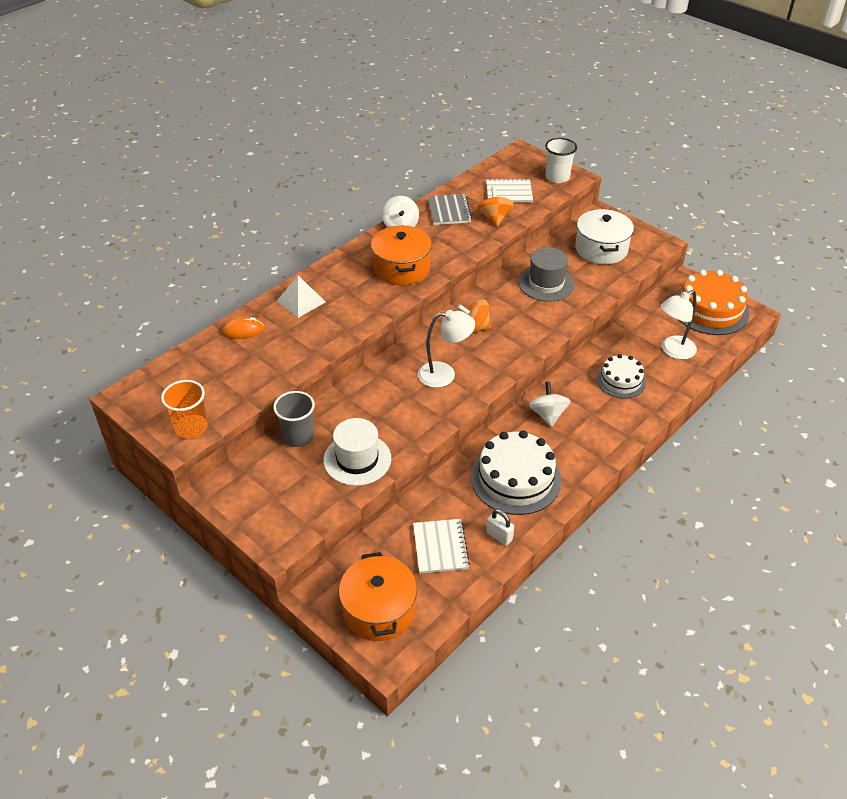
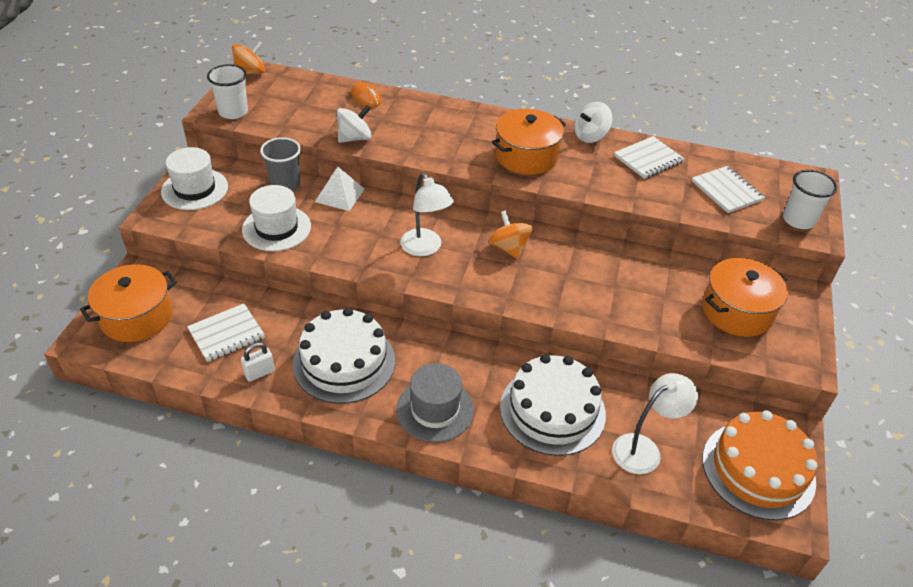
camera: 60 degrees right, 0 degrees up
orange cup [161,380,208,439] -> white cup [207,64,248,119]
white pyramid [277,275,325,318] -> white pyramid moved to [315,167,365,211]
grey notebook [428,194,472,225] -> white notebook [614,136,685,179]
orange spinning top [477,187,514,226] -> orange spinning top moved to [232,41,265,75]
white padlock [486,509,514,546] -> white padlock turned 45 degrees clockwise [241,342,275,382]
grey hat [518,247,575,302] -> grey hat moved to [396,363,474,442]
white spinning top [529,381,571,427] -> white spinning top moved to [337,105,372,143]
white pot [575,209,634,264] -> orange pot [702,258,788,337]
white cake [596,354,646,398] -> white cake [500,354,606,456], size x1.66
white lamp [661,290,697,360] -> white lamp turned 120 degrees clockwise [612,373,698,474]
none -> white hat [161,147,228,210]

